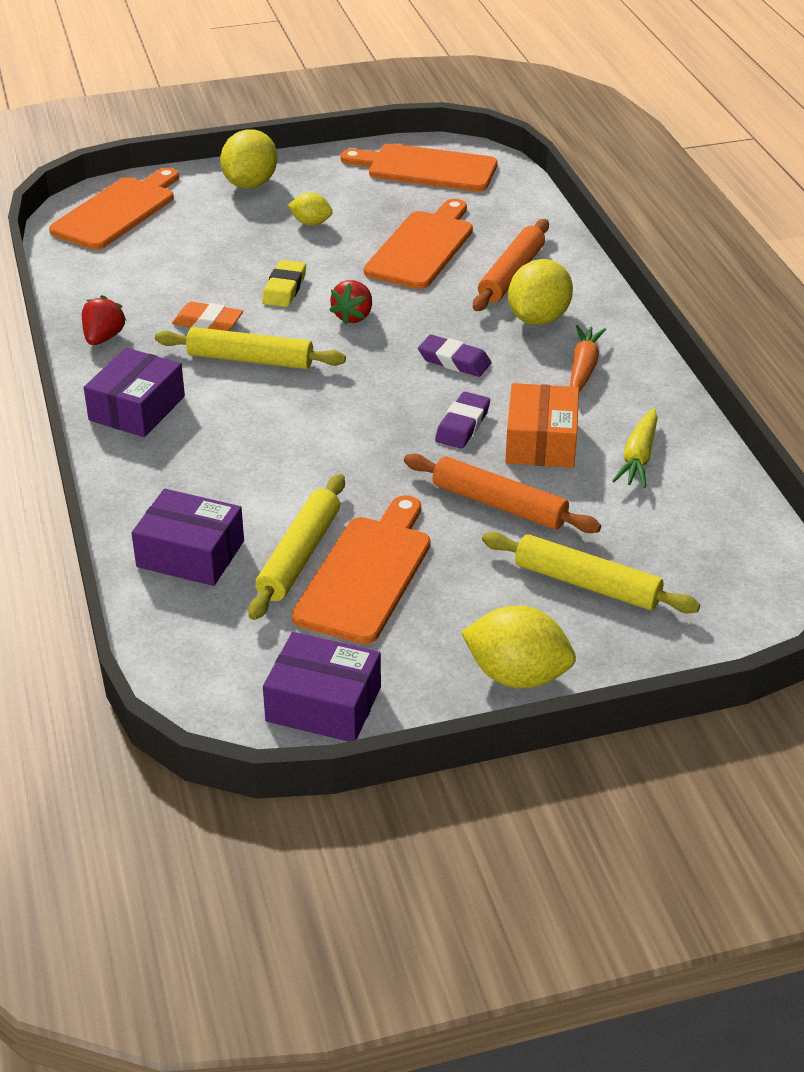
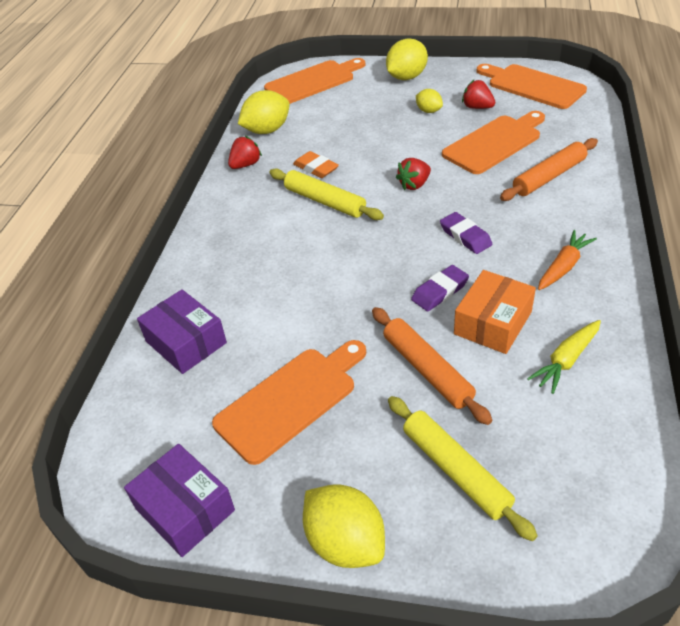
camera: 30 degrees right, 5 degrees up
purple box [84,348,185,437] -> none
yellow rolling pin [248,474,345,620] -> none
yellow eraser [262,260,306,307] -> none
yellow lemon [508,259,573,325] -> yellow lemon moved to [238,90,290,134]
none -> red strawberry [462,80,495,109]

